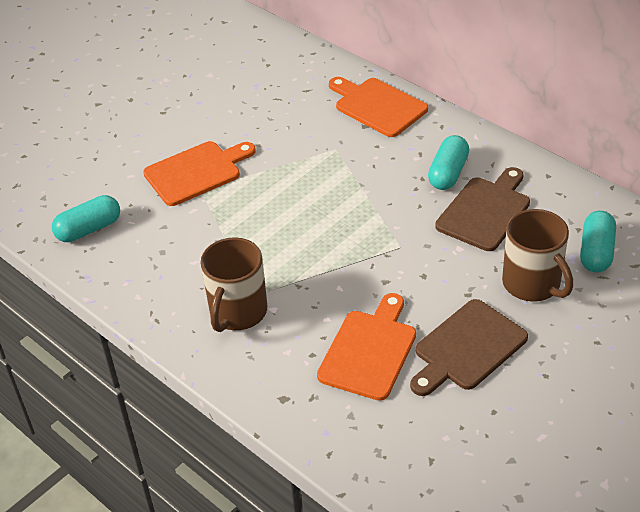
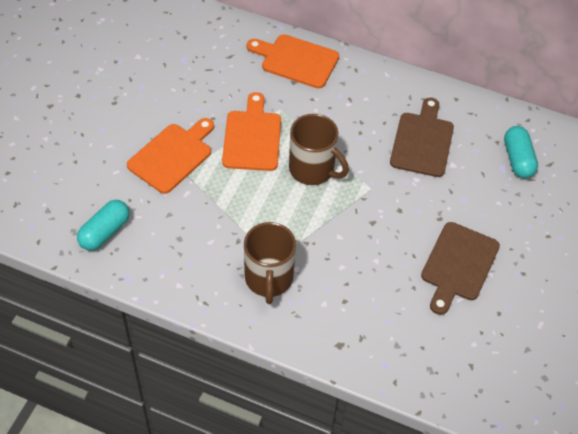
camera: 25 degrees left, 10 degrees up
orange cutting board [317,293,416,401] -> orange cutting board moved to [222,92,281,171]
turquoise capsule [428,135,469,190] -> none
brown mug [502,209,573,302] -> brown mug moved to [289,114,349,185]

